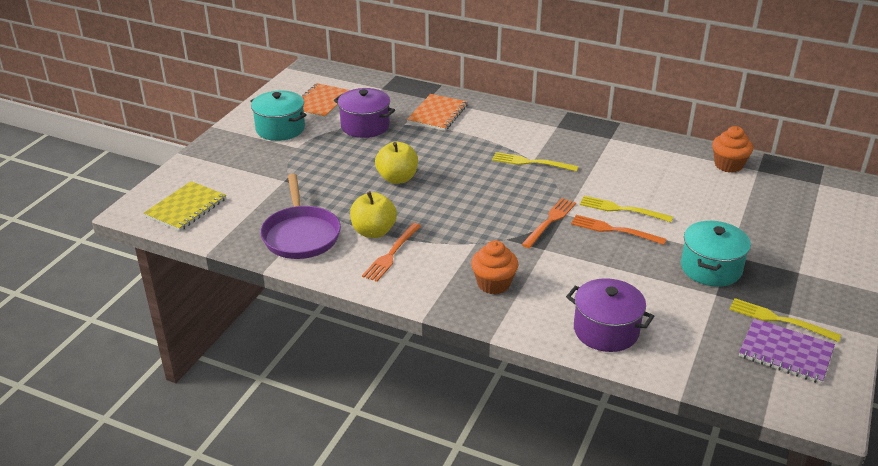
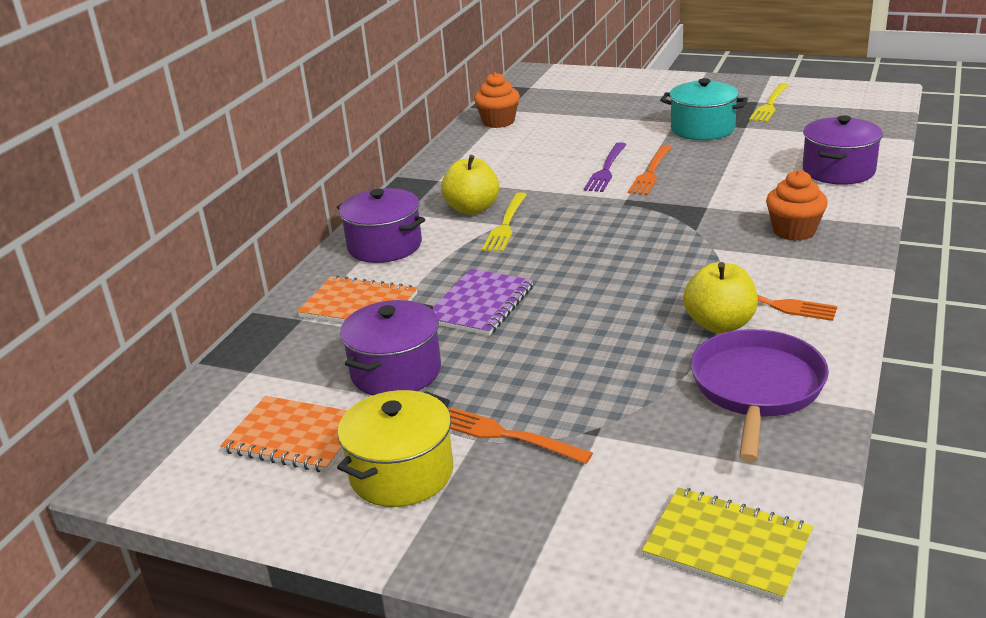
camera: 90 degrees left, 5 degrees down
turquoise pot [250,91,307,141] -> yellow pot [337,390,453,507]
purple pan [260,174,341,259] -> purple pan turned 60 degrees counterclockwise [691,329,829,462]
yellow apple [375,142,418,184] -> yellow apple moved to [441,155,499,215]
orange fork [521,198,576,248] -> orange fork moved to [449,407,593,464]
yellow fork [580,196,673,222] -> purple fork [584,142,626,192]
purple notebook [739,318,835,384] -> purple notebook moved to [432,269,534,336]
none -> purple pot [337,188,425,263]

